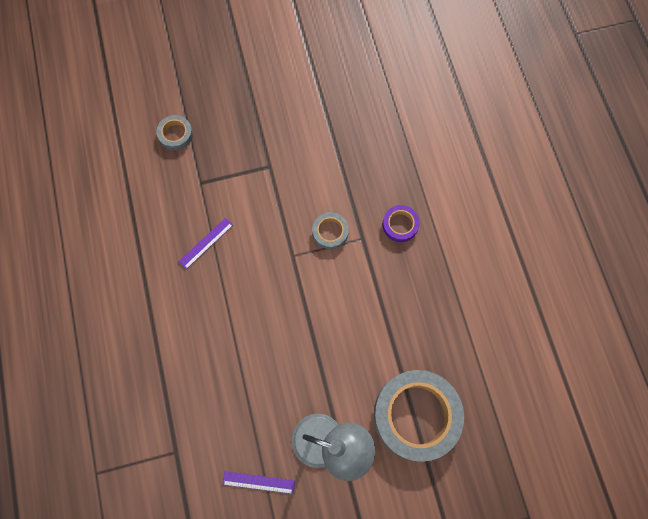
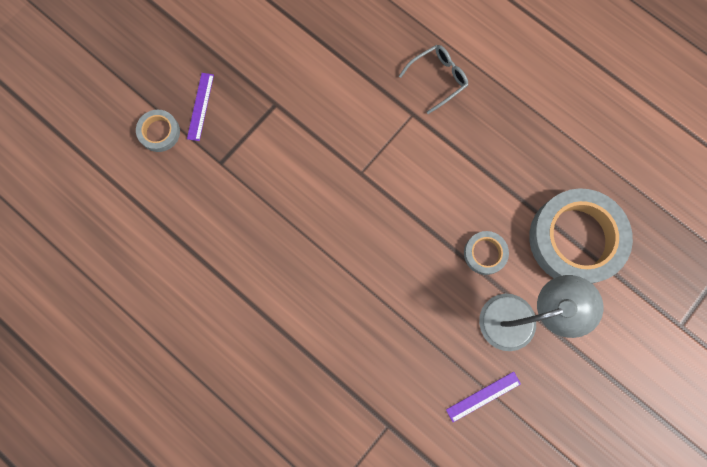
camera: 35 degrees left, 5 degrees up
purple ruler [179,218,233,269] -> purple ruler moved to [187,73,214,141]
grey tape [312,212,349,249] -> grey tape moved to [464,231,509,275]
purple tape [382,205,420,242] -> grey glasses [399,45,468,114]

